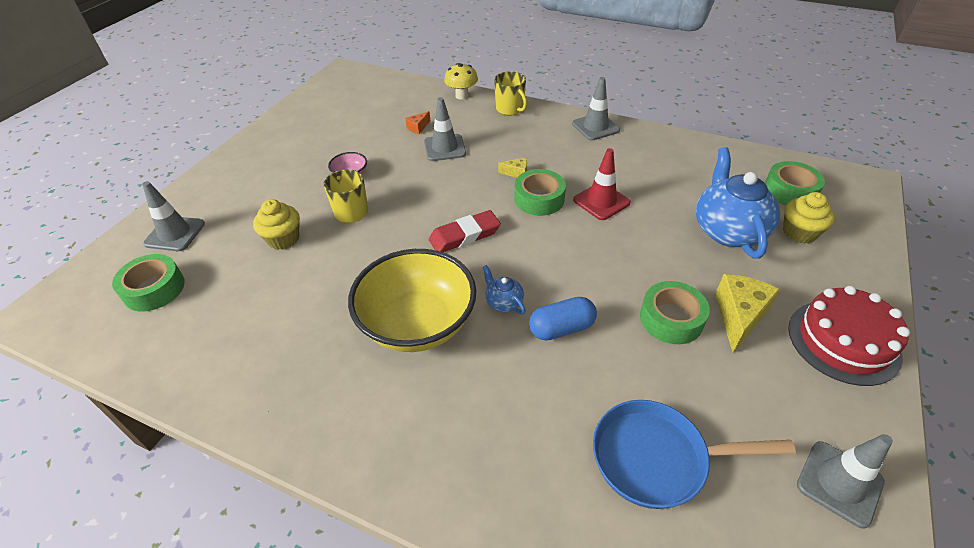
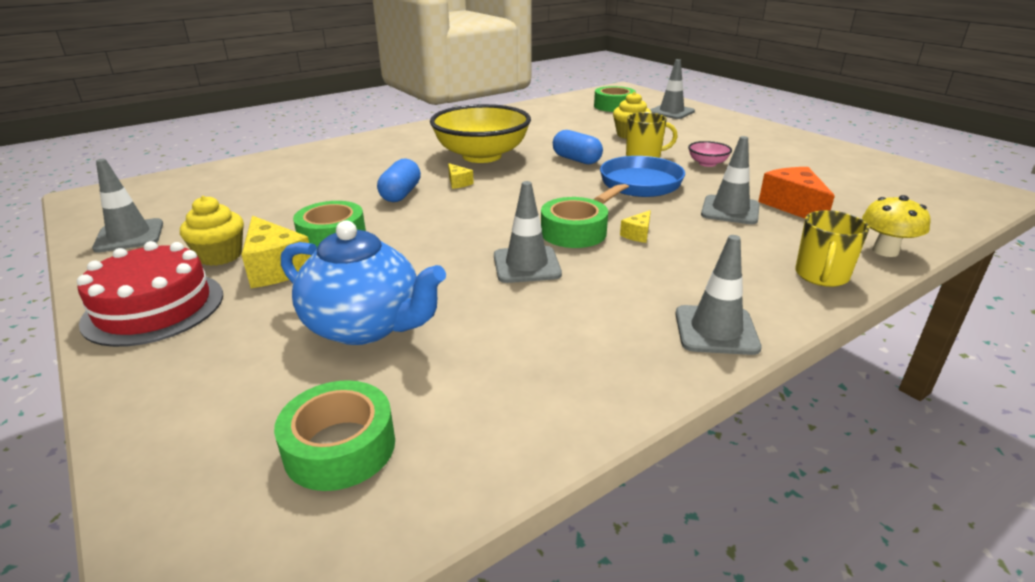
camera: 120 degrees right, 15 degrees down
orange cheese [405,111,430,134] -> orange cheese [758,167,835,219], size x1.98
red eraser [429,210,501,252] -> none
blue teapot [483,265,526,314] -> yellow cheese [448,163,474,189]
yellow mug [494,71,527,116] -> yellow mug turned 60 degrees counterclockwise [795,210,870,287]
red traffic cone [573,148,631,220] -> grey traffic cone [494,181,562,283]
blue pan [593,400,796,509] -> blue pan moved to [594,156,685,204]
yellow cupcake [783,192,835,244] -> yellow cupcake moved to [180,196,244,266]
none -> blue capsule [553,130,603,164]

